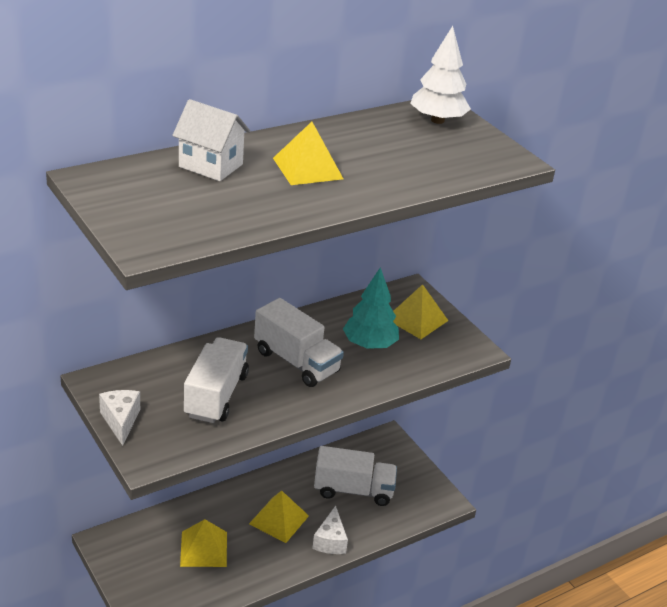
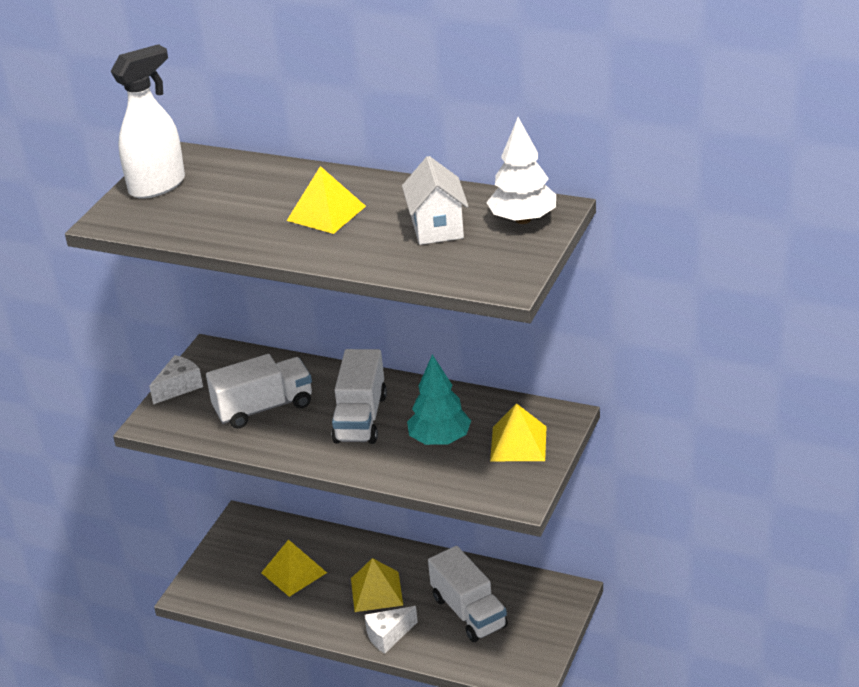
camera: 60 degrees right, 0 degrees up
white house [172,99,250,181] -> white house moved to [402,156,468,245]
none -> white spray bottle [110,44,185,199]

